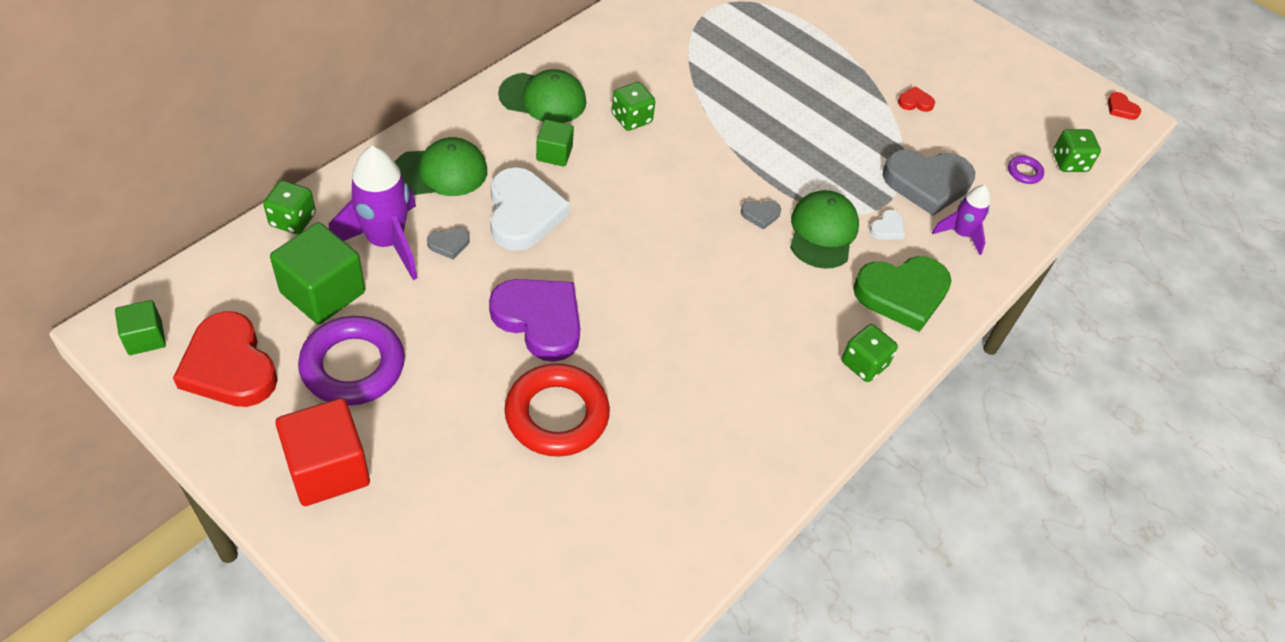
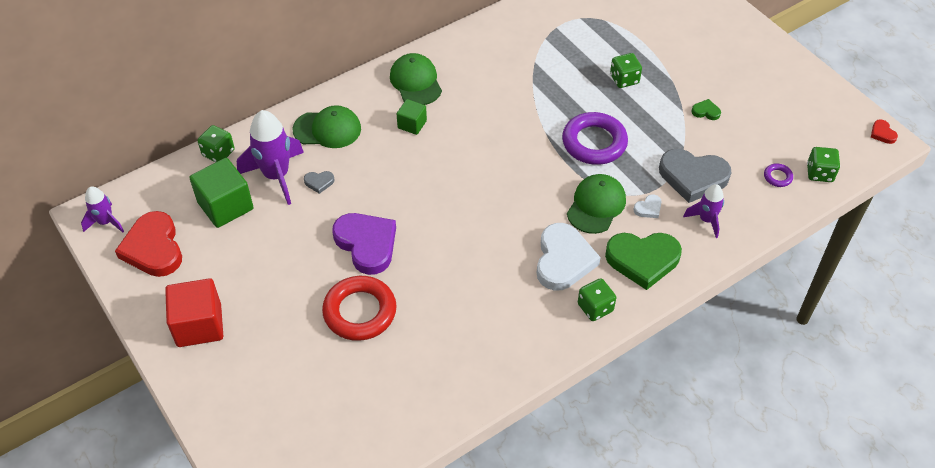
camera: 20 degrees right, 0 degrees up
green cube [115,300,166,355] -> purple rocket [81,187,124,232]
purple ring [298,316,405,406] -> purple ring moved to [562,112,628,165]
white heart [490,167,570,251] -> white heart moved to [537,223,601,291]
green cap [498,69,586,123] -> green cap turned 135 degrees counterclockwise [390,53,442,105]
green dice [612,82,655,131] -> green dice moved to [610,53,642,88]
grey heart [741,200,781,230] -> none
red heart [898,86,935,112] -> green heart [692,99,721,120]

